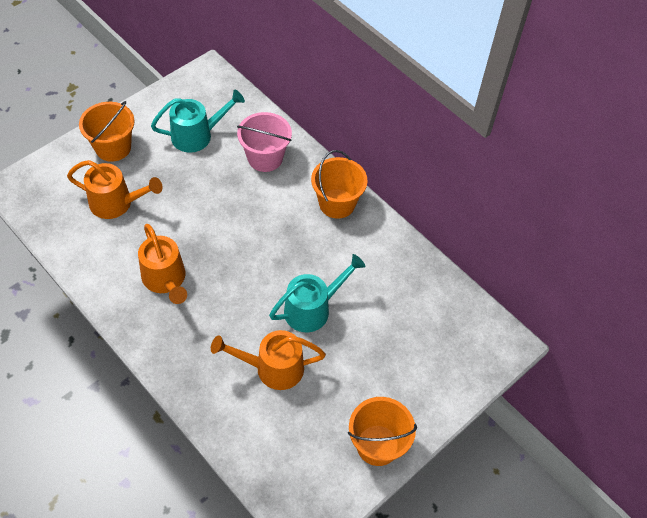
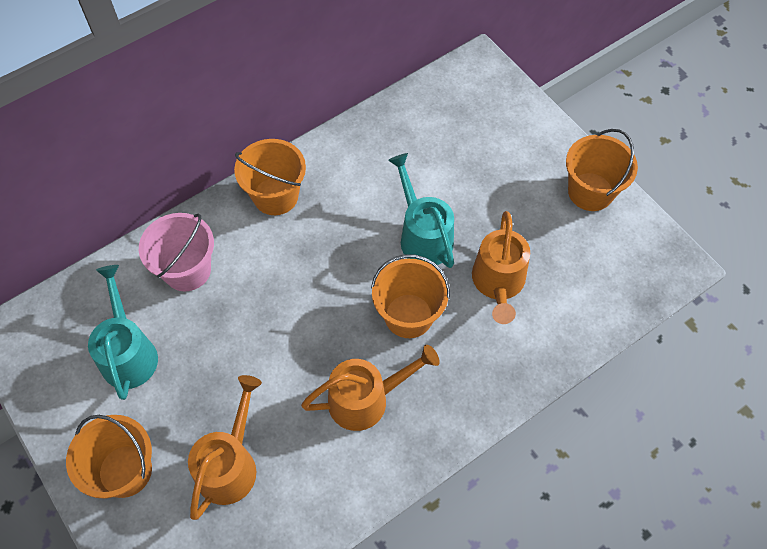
camera: 80 degrees left, 5 degrees up
none -> orange bucket [371,254,450,338]

